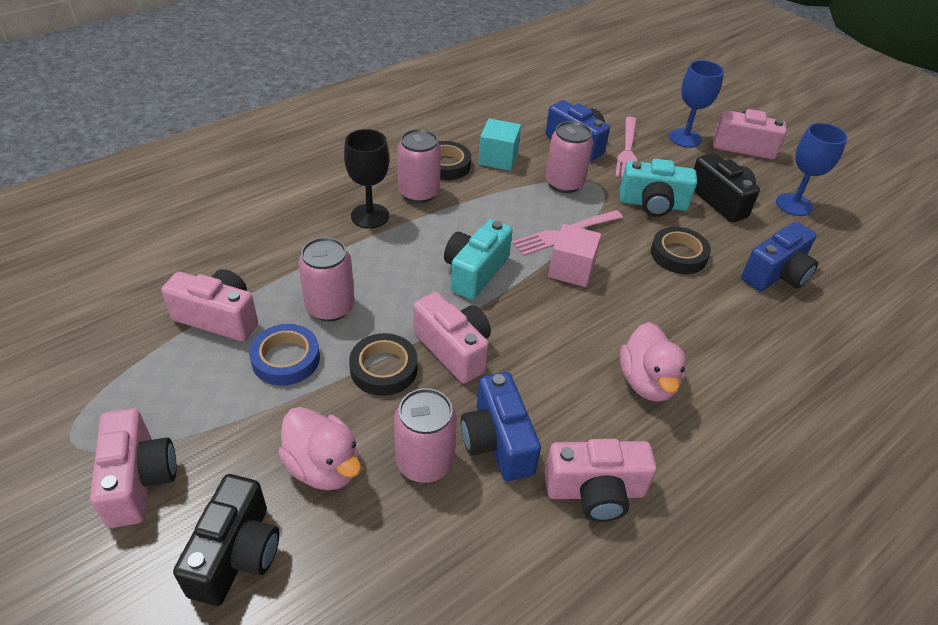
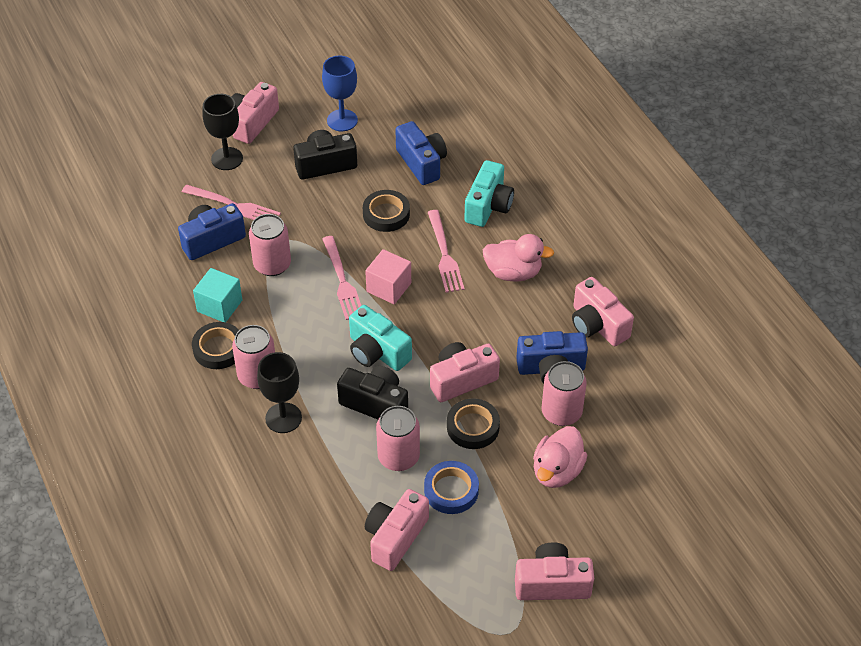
camera: 75 degrees left, 5 degrees up
black camera [173,474,279,606] -> black camera moved to [337,366,408,419]
pink duck [278,407,361,490] -> pink duck turned 150 degrees clockwise [533,426,587,488]
pink camera [545,439,657,522] -> pink camera turned 135 degrees clockwise [572,277,634,346]
turquoise camera [620,159,697,217] -> turquoise camera moved to [464,160,514,227]
blue goblet [669,60,724,148] -> black goblet [202,94,243,170]
none -> pink fork [428,210,464,293]

